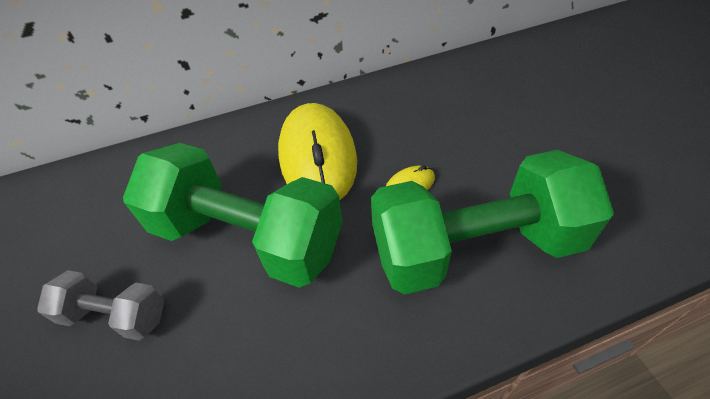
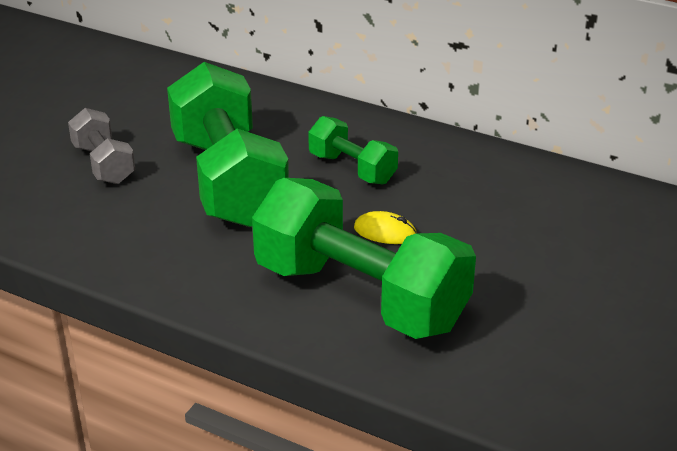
camera: 45 degrees right, 15 degrees down
yellow mouse [278,103,357,200] -> green dumbbell [308,116,398,184]

